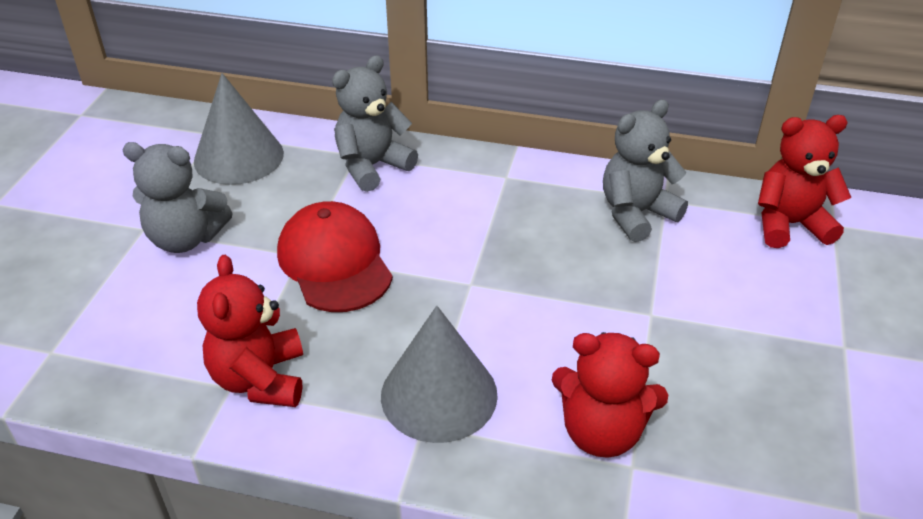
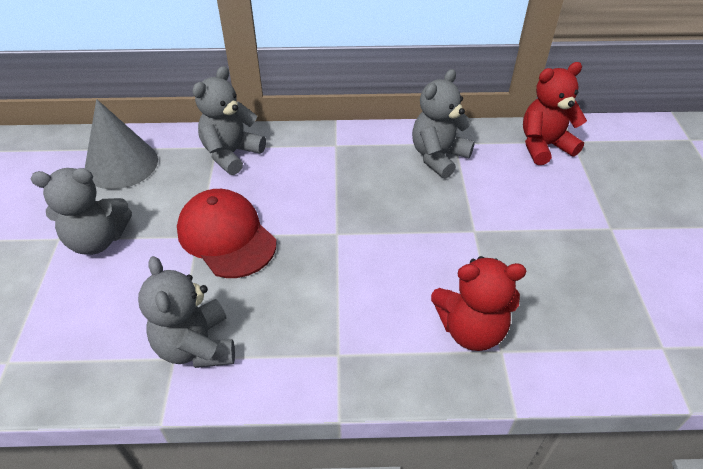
camera: 15 degrees left, 5 degrees up
red teddy bear [197,255,303,407] -> grey teddy bear [138,256,235,368]
grey cone [381,306,498,443] -> none

